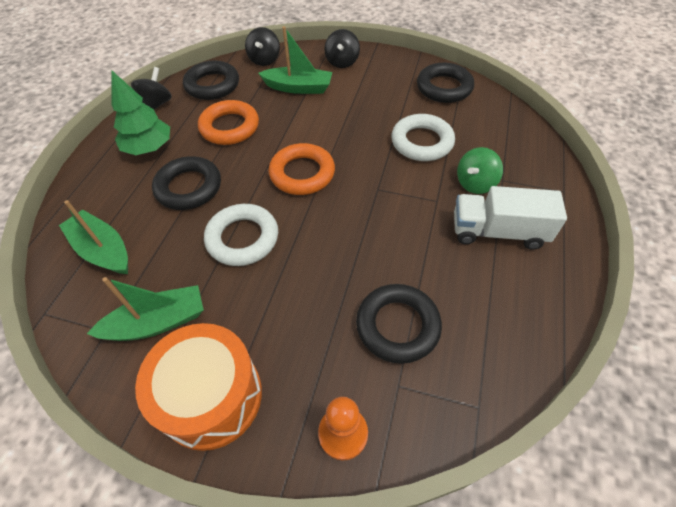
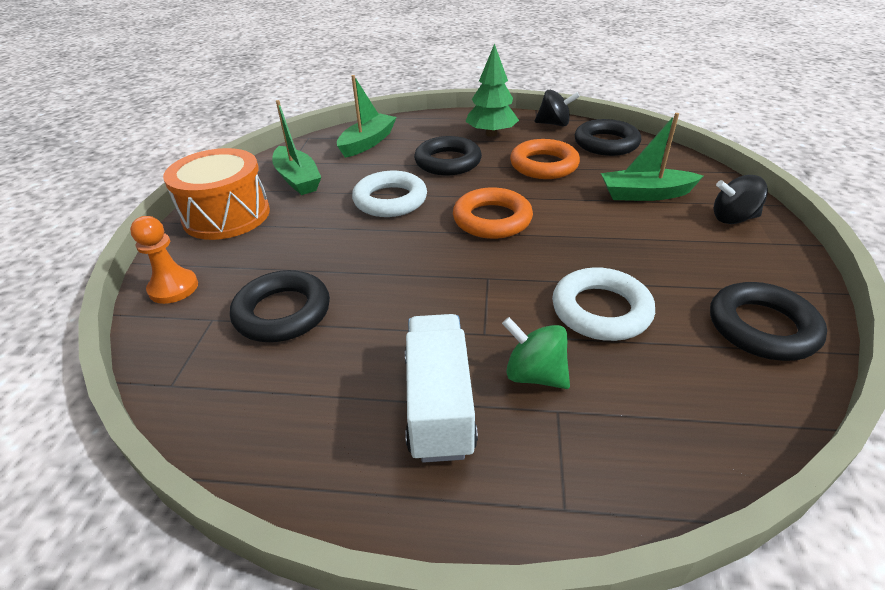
camera: 80 degrees right, 15 degrees down
black spinning top [245,27,280,66] -> none
green boat [258,26,332,94] -> green boat turned 90 degrees clockwise [601,113,703,201]

